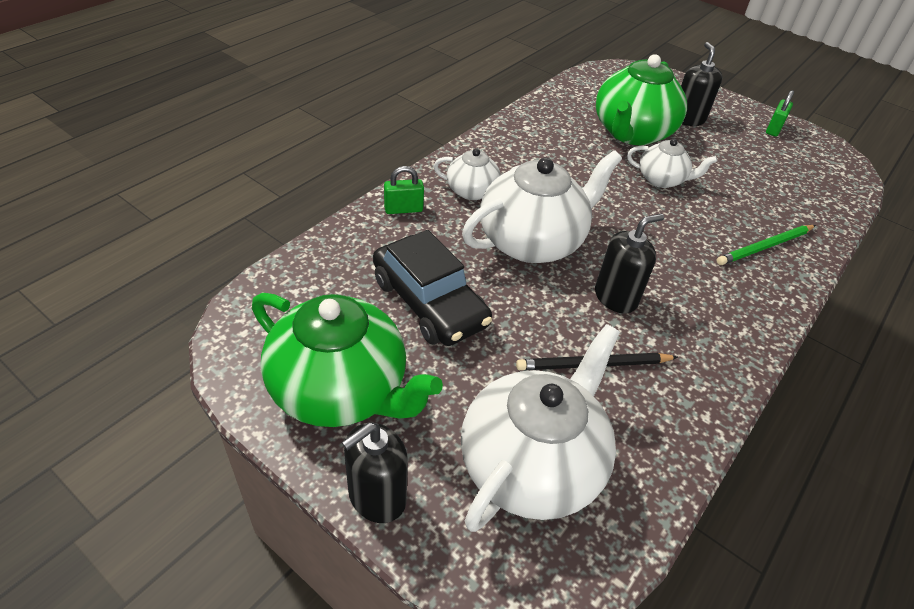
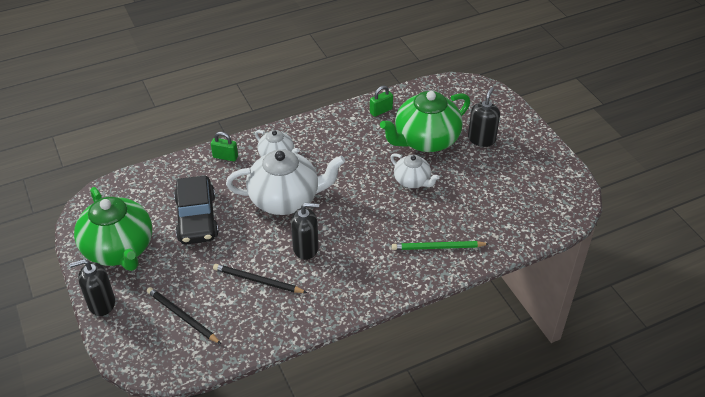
camera: 30 degrees right, 0 degrees up
white teapot [461,324,620,532] -> black pencil [147,287,221,344]
green padlock [766,90,794,137] -> green padlock moved to [370,86,393,117]

